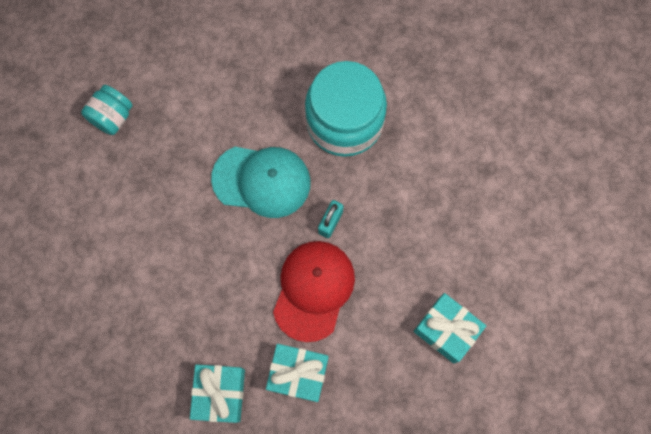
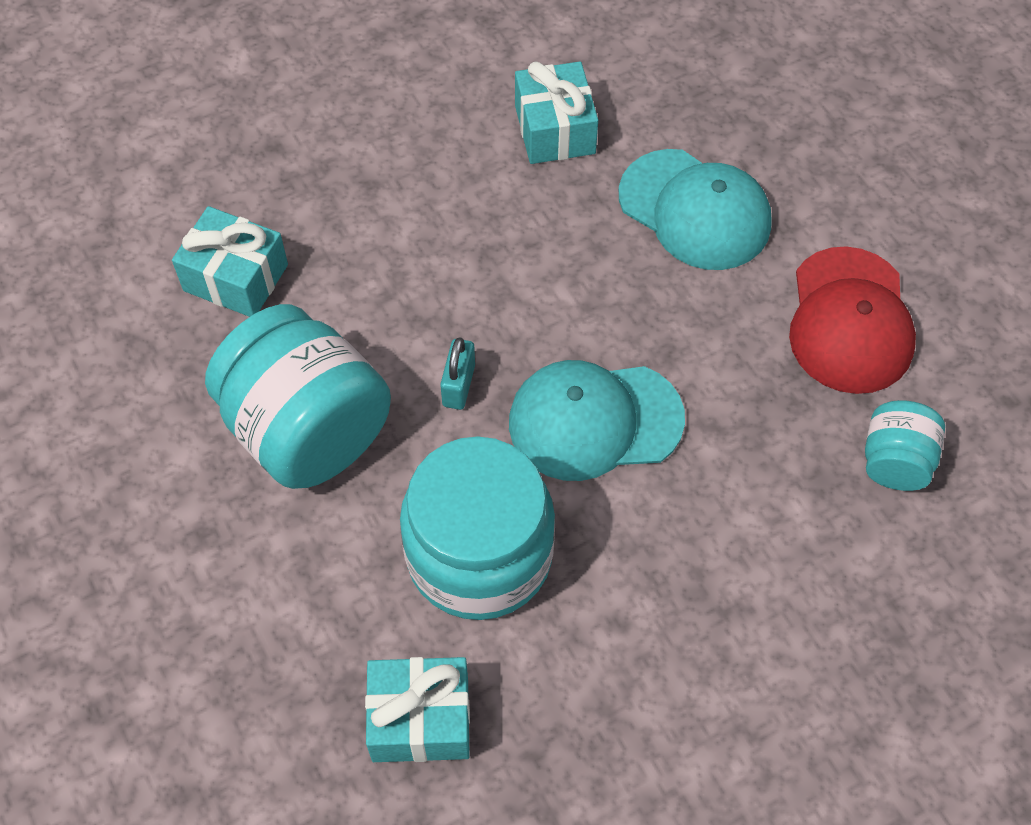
camera: 165 degrees right, 15 degrees down
turquoise gift [266,344,328,402] -> turquoise gift moved to [365,657,470,762]
red cap [273,241,355,342] -> red cap moved to [789,246,916,394]
none -> turquoise jar [205,304,391,489]
none -> turquoise cap [619,149,772,270]

